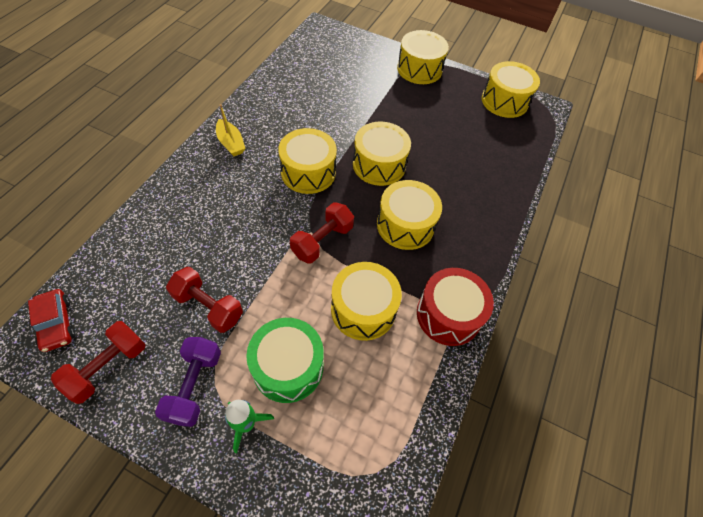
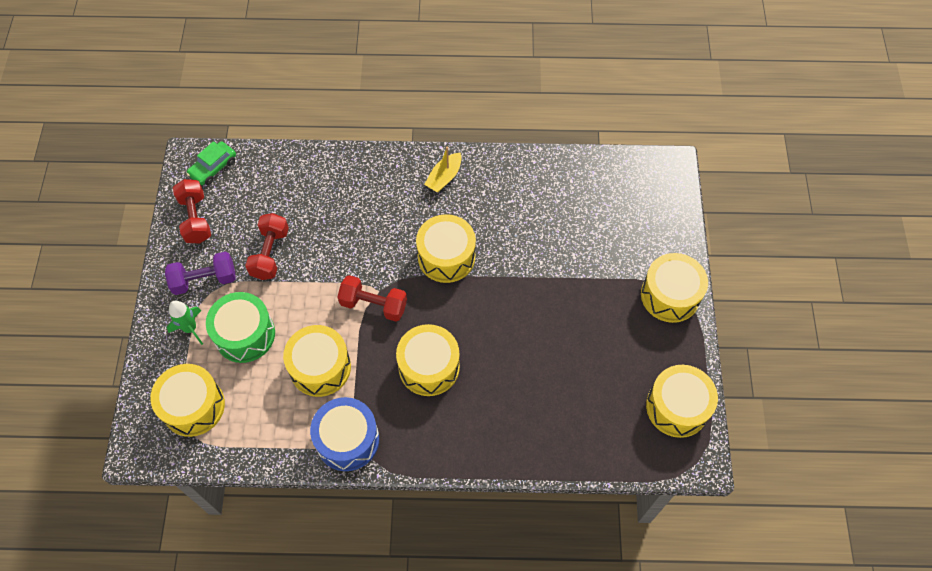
camera: 70 degrees right, 5 degrees up
red car [28,289,76,352] -> green car [186,141,236,185]
red dumbbell [51,321,146,404] -> red dumbbell turned 60 degrees clockwise [173,179,211,243]
yellow drum [353,122,411,186] -> yellow drum moved to [150,364,225,437]
red drum [417,268,494,346] -> blue drum [310,397,379,471]

